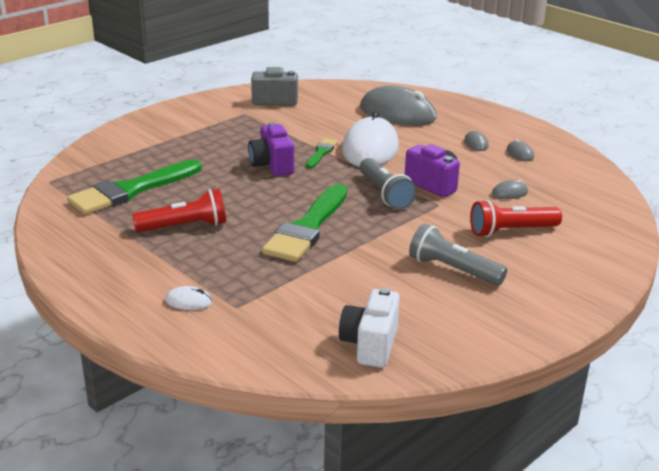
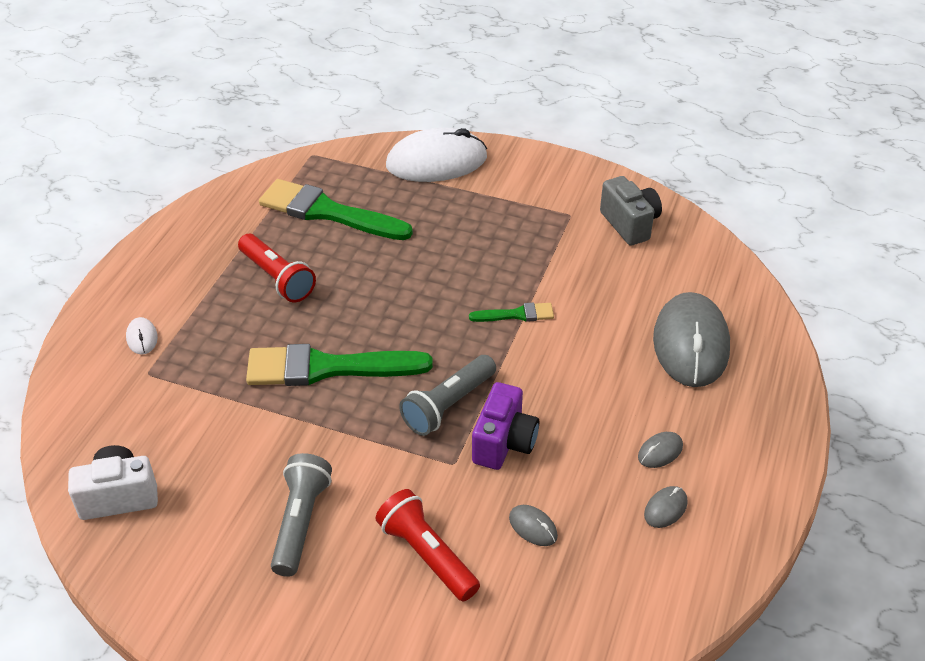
camera: 65 degrees right, 15 degrees up
purple camera [248,122,294,176] -> none
white mouse [342,111,399,166] -> white mouse moved to [386,128,487,182]

